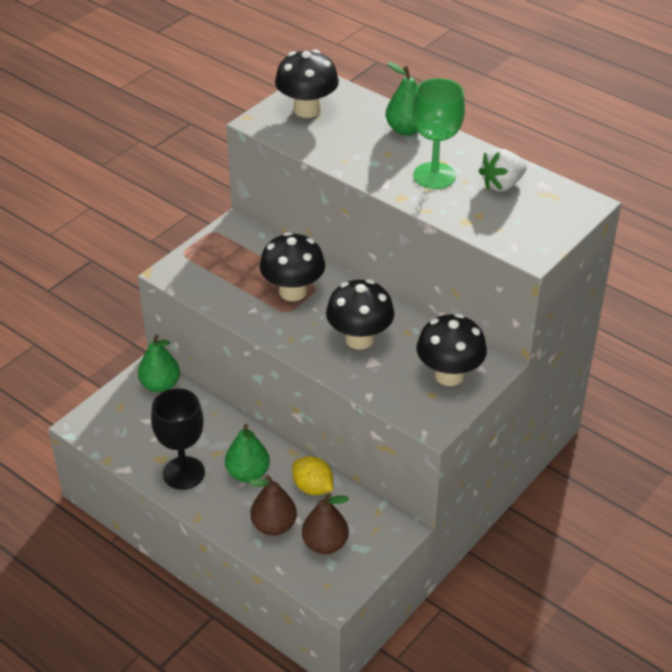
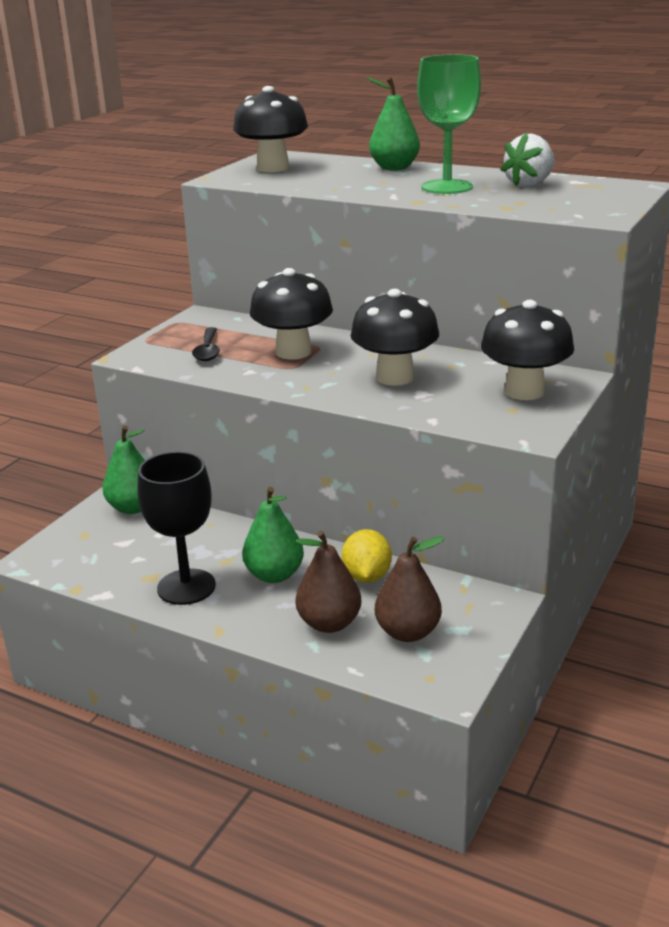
camera: 10 degrees left, 15 degrees down
yellow lemon [292,456,333,495] -> yellow lemon turned 60 degrees clockwise [341,529,392,583]
none -> black spoon [192,327,220,361]

